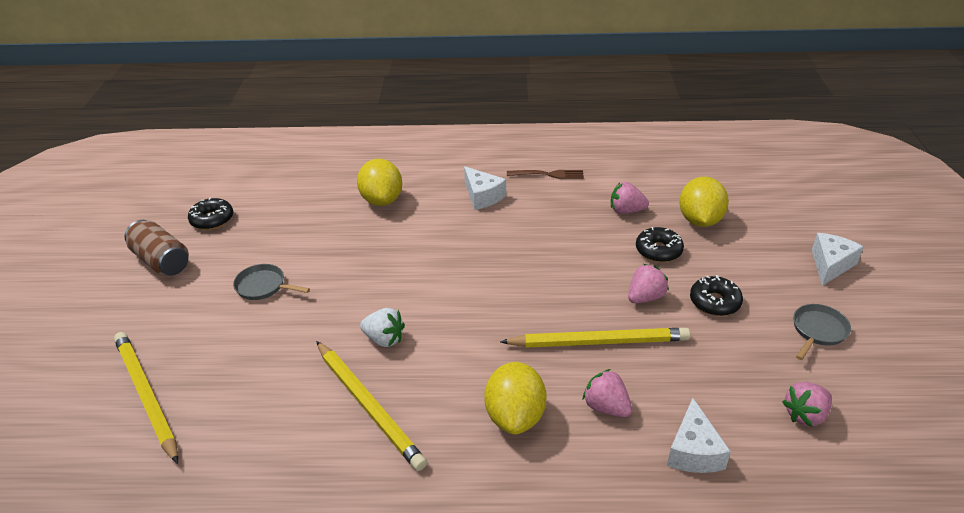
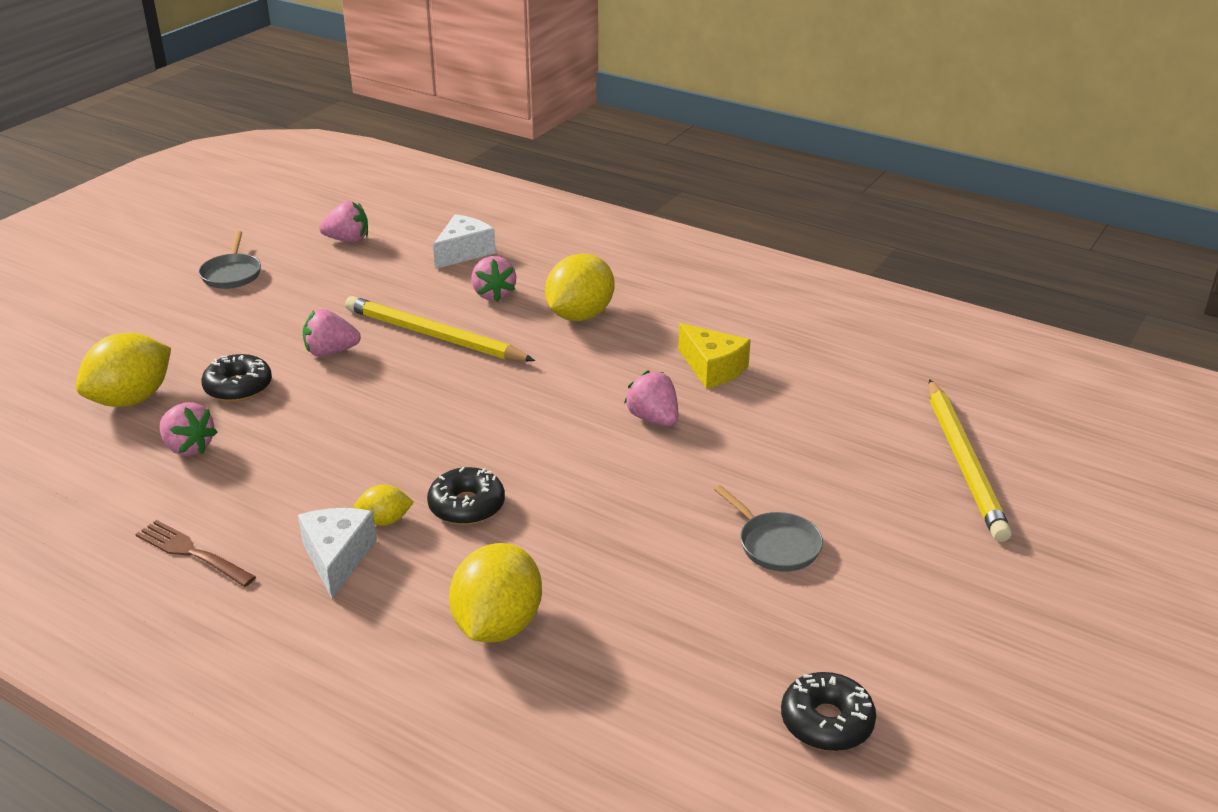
camera: 150 degrees left, 5 degrees down
brown can [124,220,189,276] -> none
yellow pencil [316,341,427,471] -> yellow cheese [678,323,751,389]
white strawberry [360,308,405,347] -> pink strawberry [624,370,678,426]
black donut [690,275,743,316] -> black donut moved to [427,467,505,525]
grey pan [793,304,851,360] -> grey pan turned 75 degrees counterclockwise [198,231,261,289]
white cheese [812,233,864,286] -> none
none -> yellow lemon [354,485,414,526]

